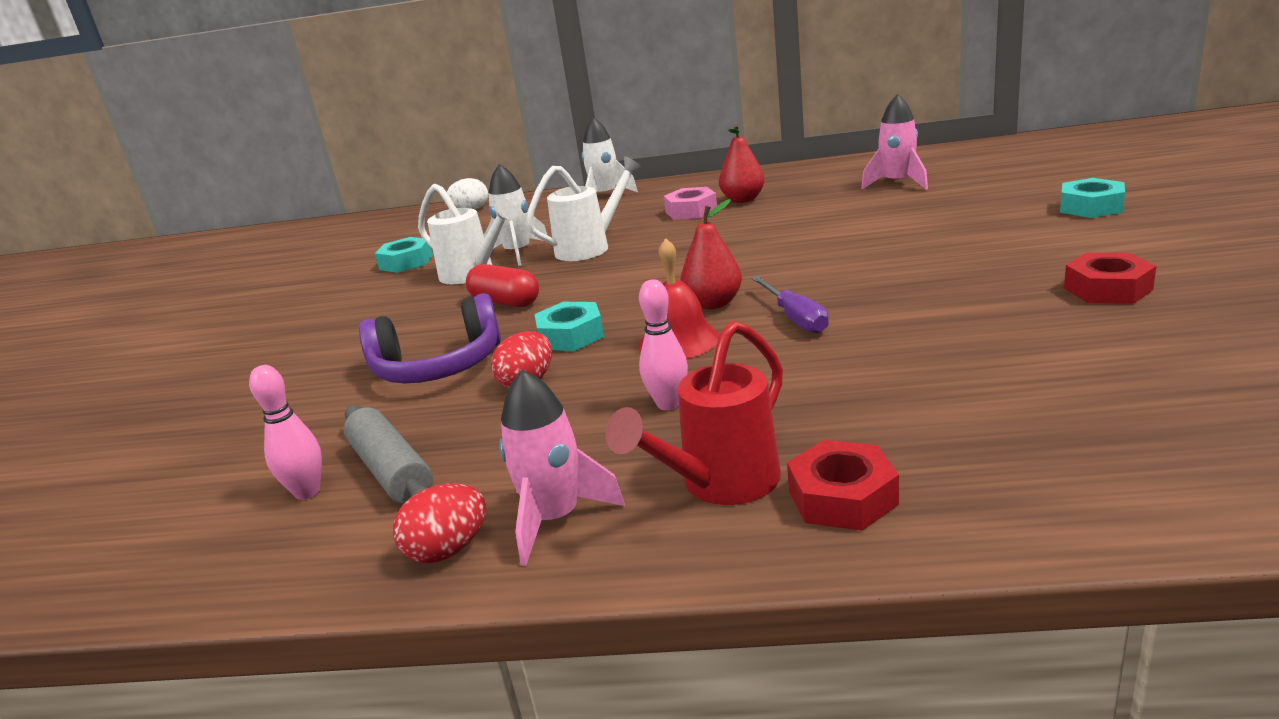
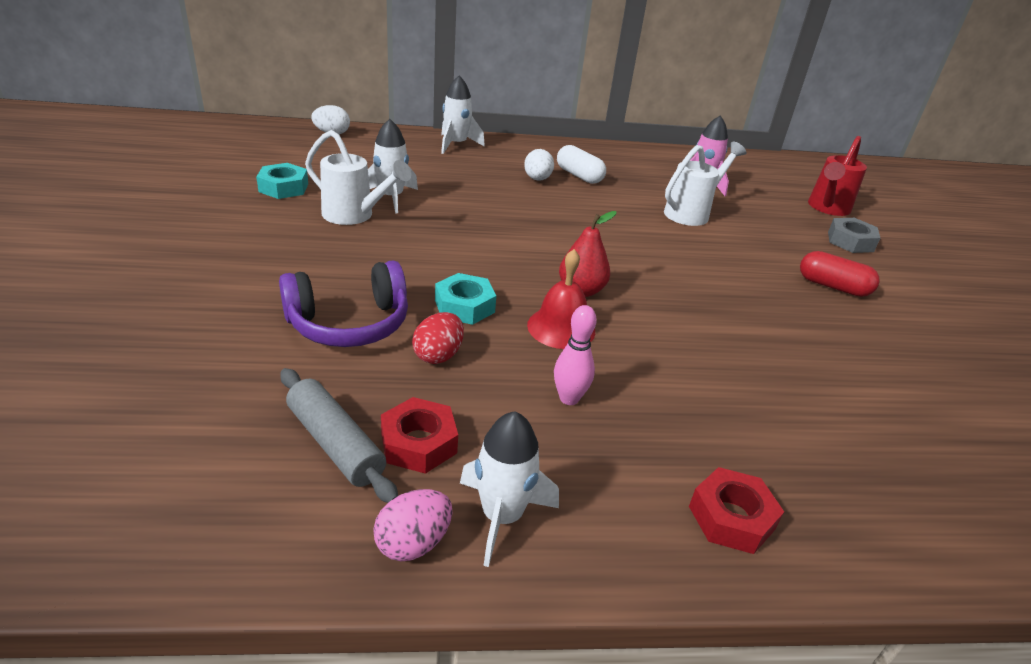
camera: 15 degrees left, 10 degrees up
pink bowling pin [249,365,322,500] -> none
red egg [393,484,486,563] -> pink egg [373,489,452,561]
red capsule [466,264,539,307] -> red capsule moved to [800,251,880,297]
pink rocket [499,369,625,566] -> white rocket [460,411,559,567]
white watering can [526,156,643,261] -> white watering can moved to [664,142,746,226]
red watering can [605,321,783,505] -> red watering can moved to [808,136,867,216]
pink nut [664,187,717,219] -> white egg [524,149,554,180]
red pear [719,124,765,203] -> white capsule [557,145,606,184]
purple screwdriver [751,276,829,333] -> none
turquoise nut [1060,178,1125,218] -> grey nut [828,218,880,253]
red nut [1064,253,1156,304] -> red nut moved to [381,397,458,474]

